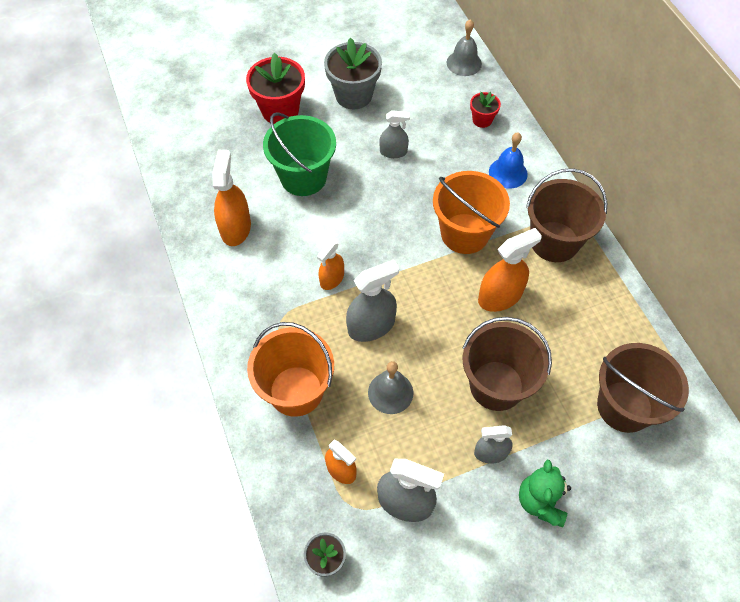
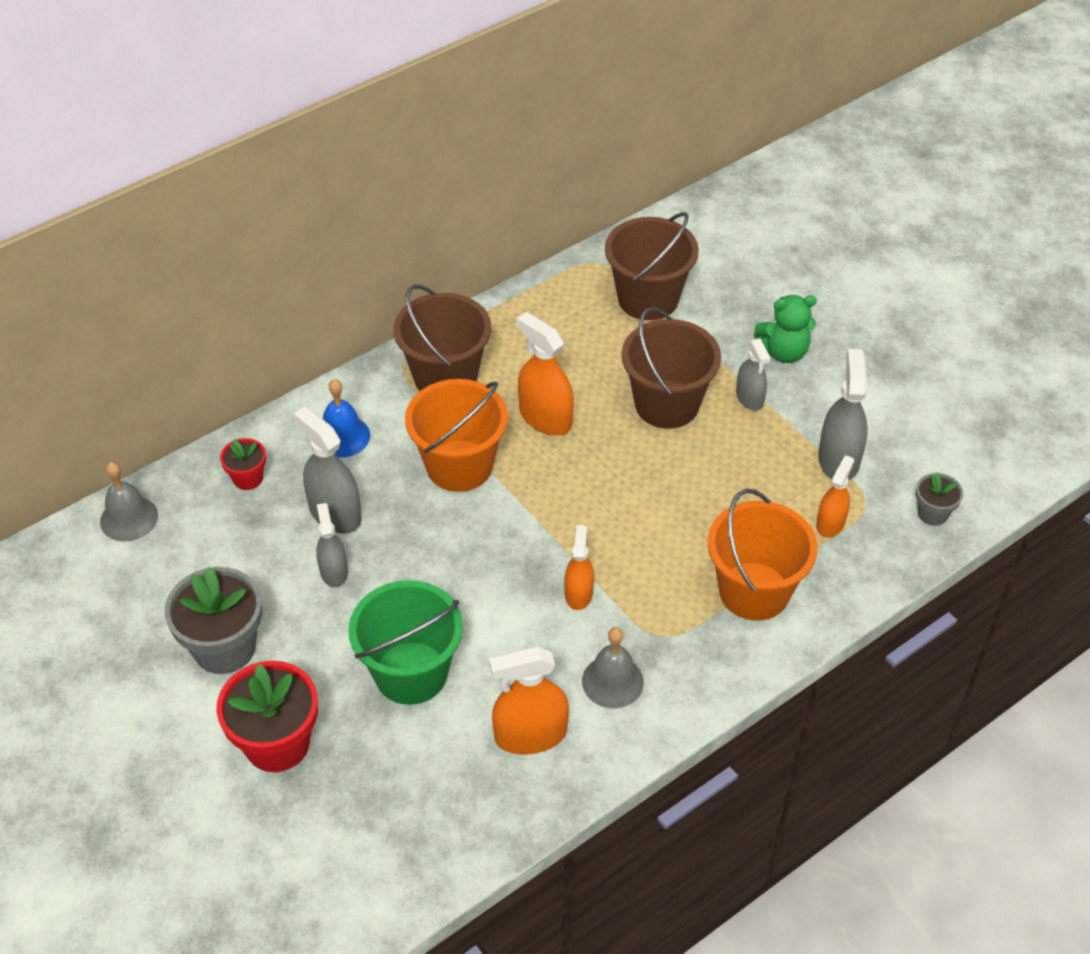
camera: 105 degrees left, 10 degrees down
orange spray bottle [317,241,344,290] -> orange spray bottle turned 105 degrees counterclockwise [564,525,594,610]
grey spray bottle [346,259,399,342] -> grey spray bottle moved to [293,406,362,534]
grey bell [368,361,413,414] -> grey bell moved to [582,627,644,708]

